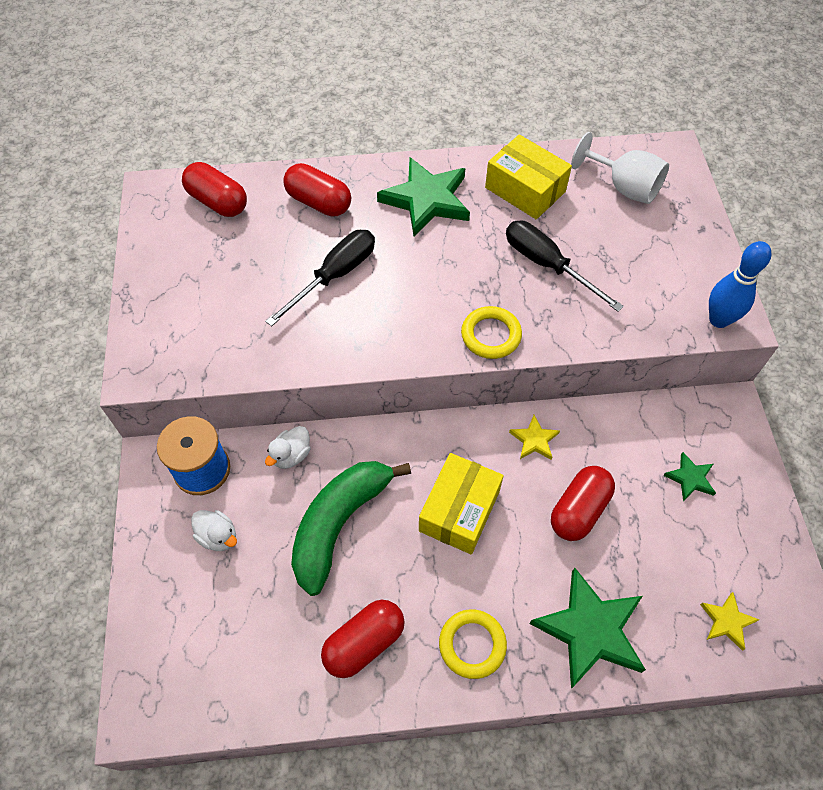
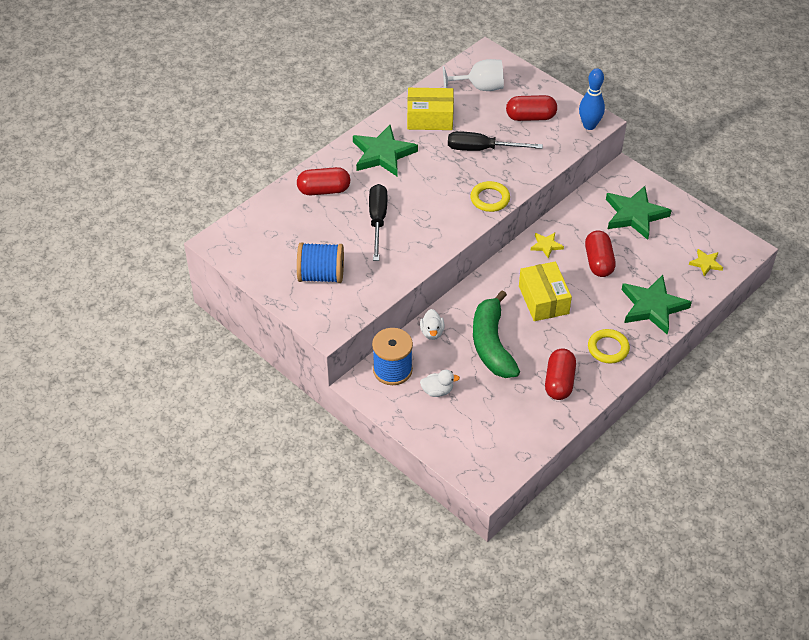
camera: 40 degrees left, 10 degrees down
red capsule [182,162,247,217] -> red capsule moved to [506,95,557,121]
green star [663,452,716,501] -> green star [606,186,672,240], size x2.05
none -> blue spool [297,242,344,283]

